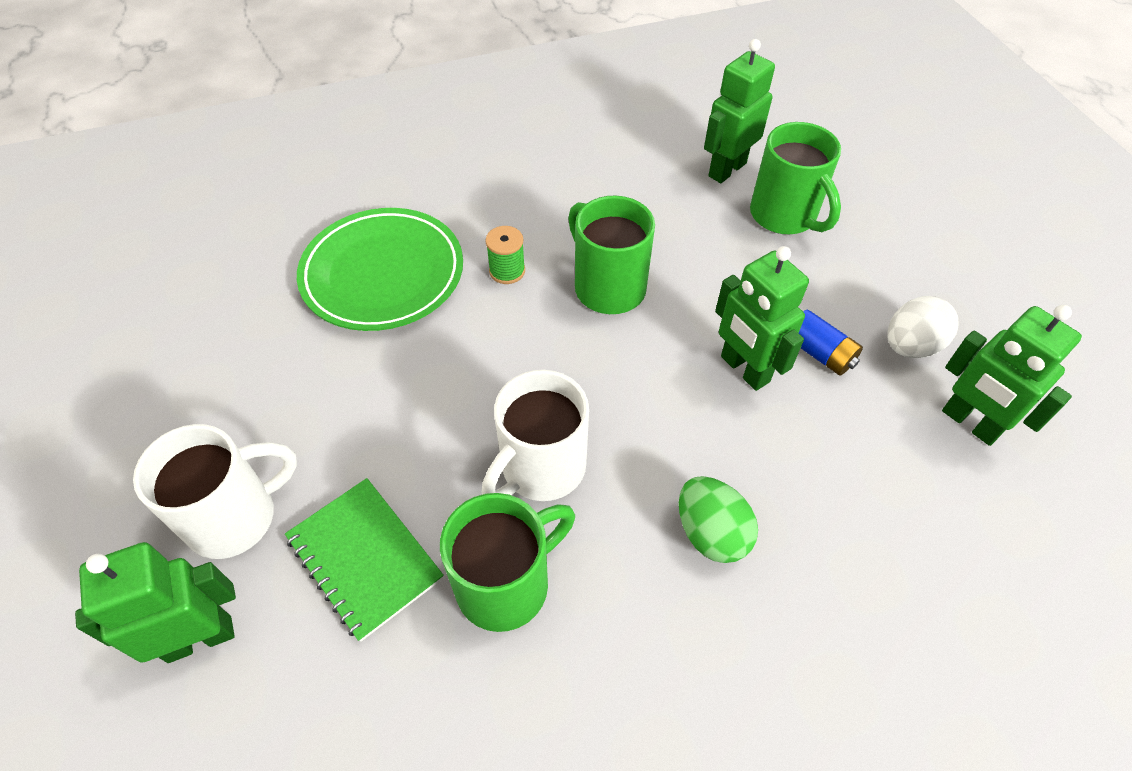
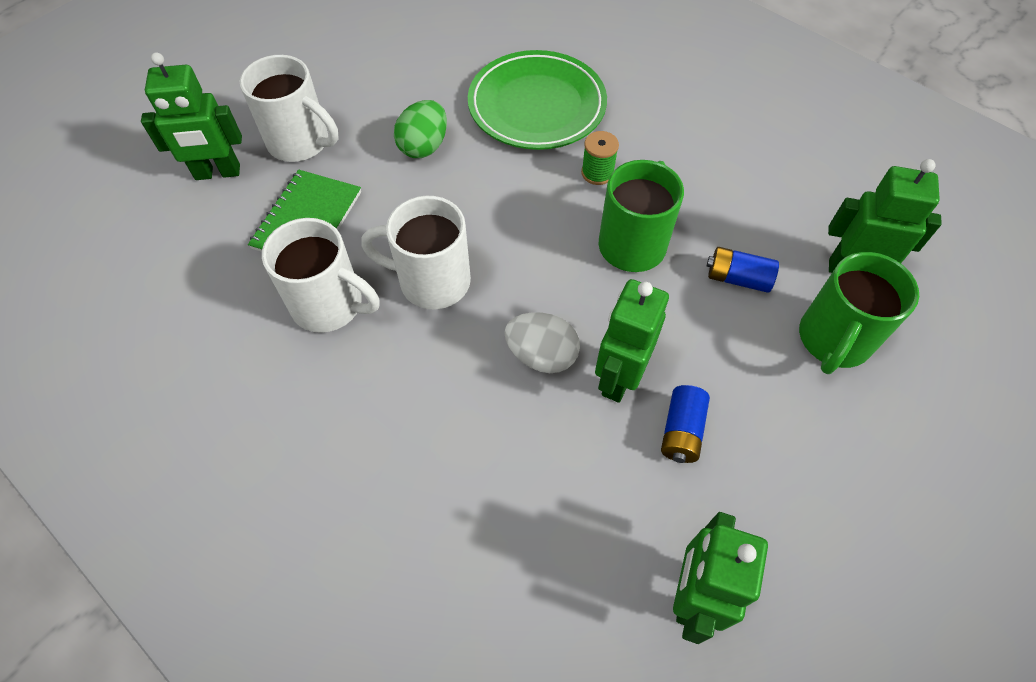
camera: 60 degrees right, 5 degrees up
green robot [75,542,236,663] -> green robot turned 135 degrees clockwise [141,52,242,180]
green mug [440,493,575,632] -> white mug [262,218,380,333]
green egg [679,476,758,563] -> green egg moved to [394,100,447,158]
white egg [887,296,959,358] -> white egg moved to [504,312,580,373]
none -> blue battery [707,247,779,293]

